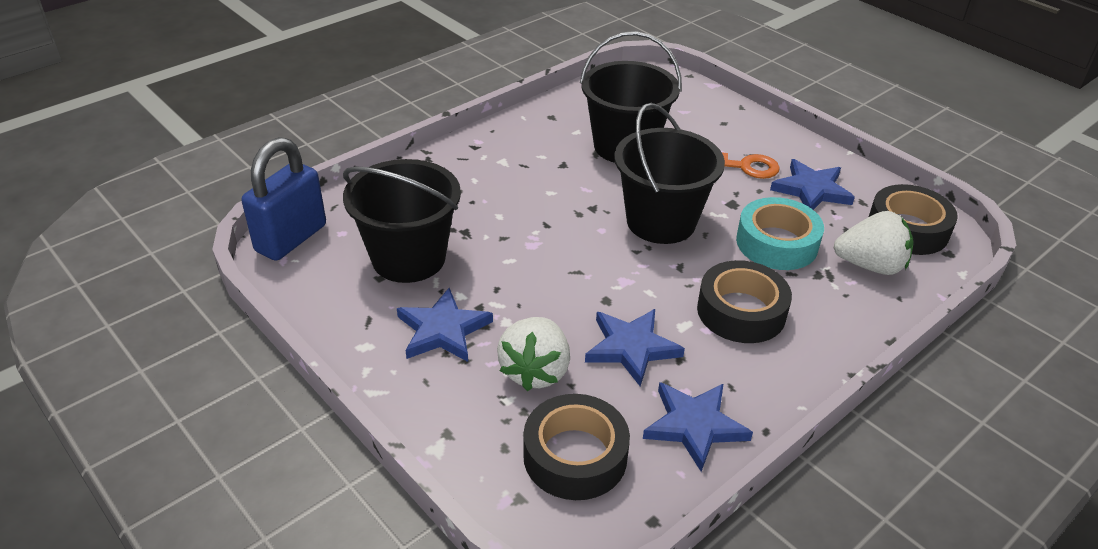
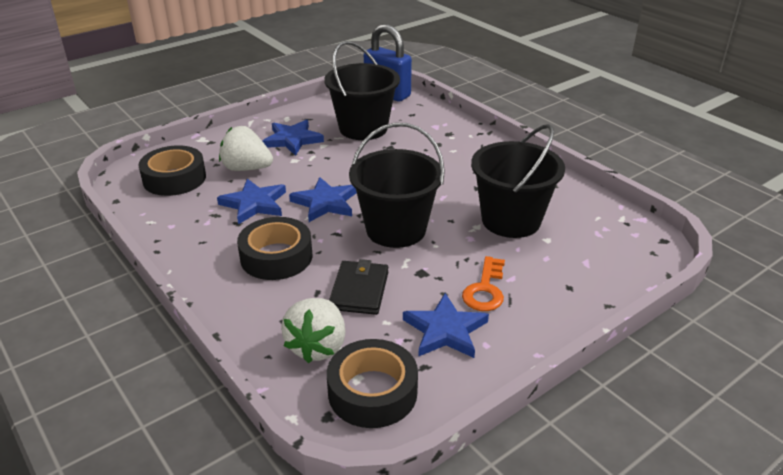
camera: 95 degrees right, 5 degrees down
blue star [643,382,753,472] -> blue star moved to [289,177,357,222]
turquoise tape [736,197,824,270] -> black wallet [329,259,388,315]

